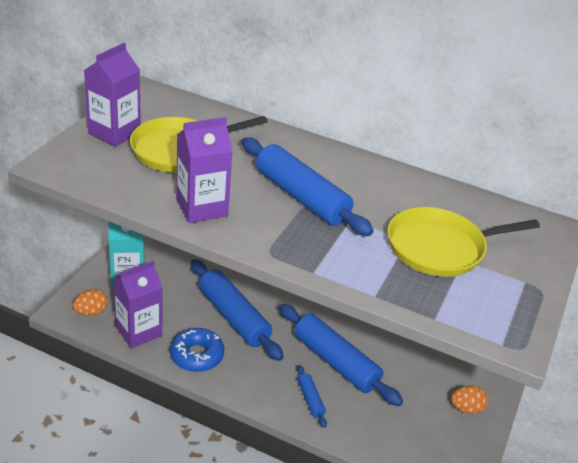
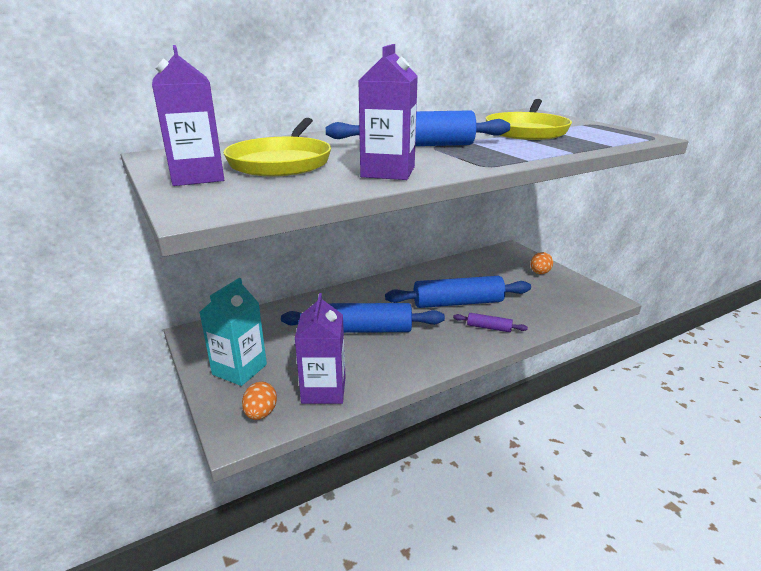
camera: 50 degrees left, 10 degrees down
blue donut [170,328,224,372] -> none
blue rolling pin [297,365,327,428] -> purple rolling pin [453,313,528,332]

